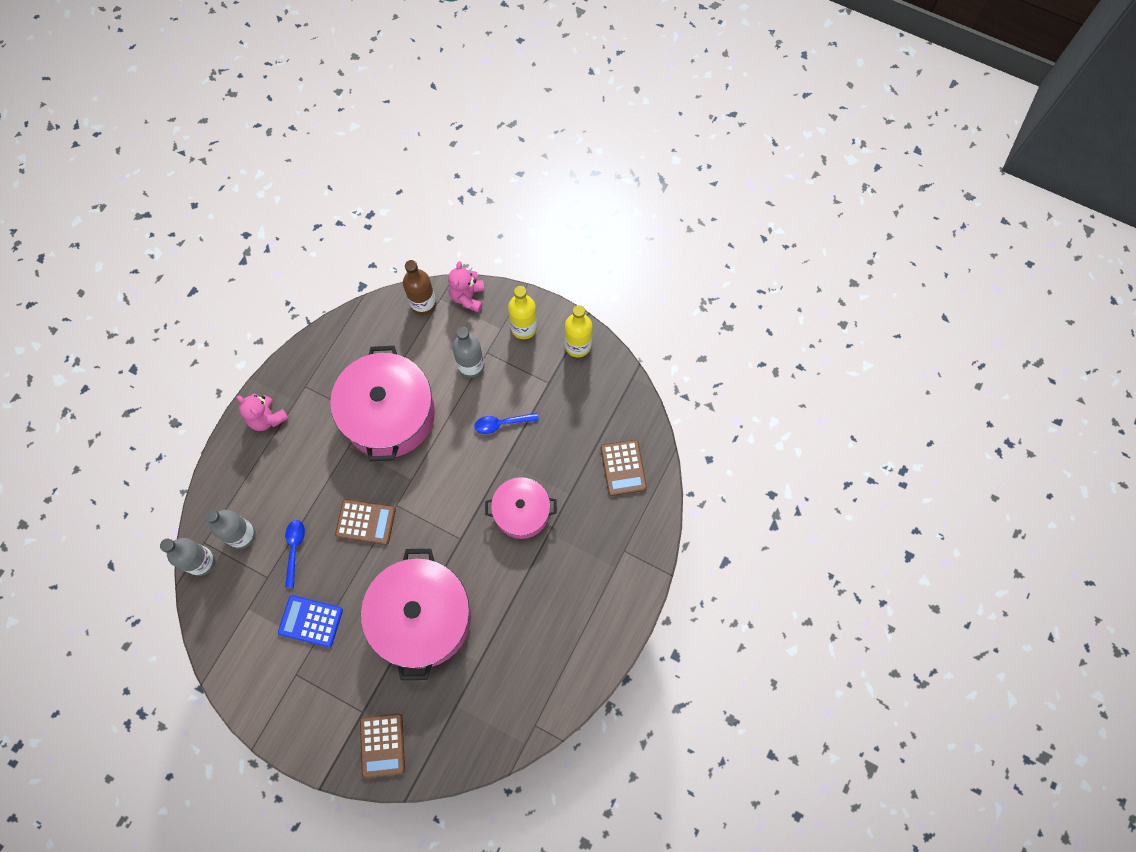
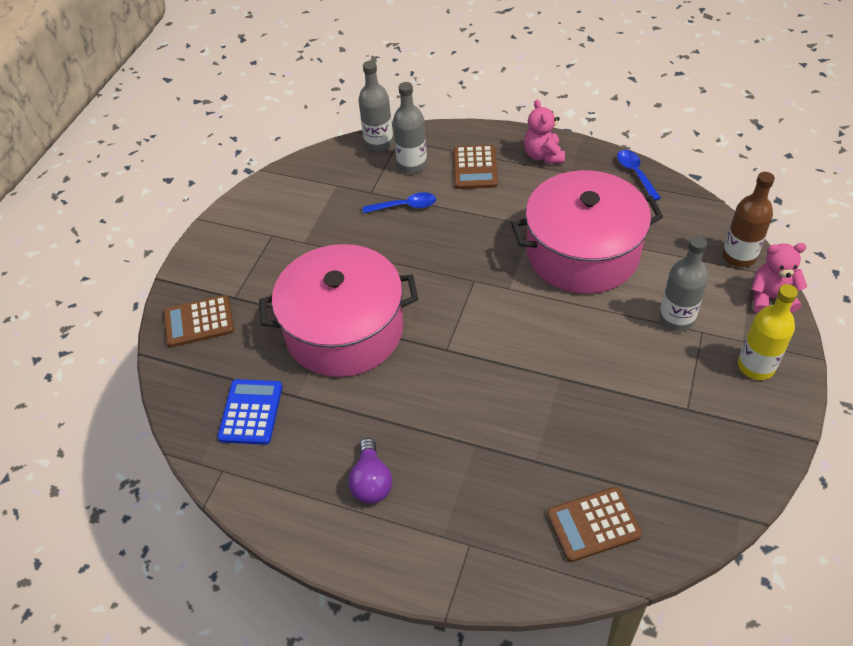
camera: 85 degrees right, 20 degrees down
pink teddy bear [237,394,288,431] -> pink teddy bear turned 45 degrees counterclockwise [524,99,565,163]
blue calculator [278,595,343,647] -> blue calculator moved to [218,379,282,445]
brown calculator [335,499,396,545] -> brown calculator moved to [453,145,498,189]
blue spoon [474,413,539,434] -> blue spoon moved to [617,150,661,201]
pink pot [485,477,557,539] -> none
yellow bottle [565,305,592,357] -> none
none -> purple light bulb [348,438,392,504]

